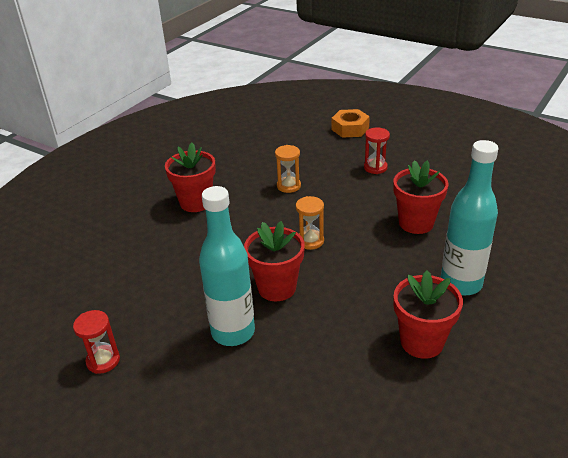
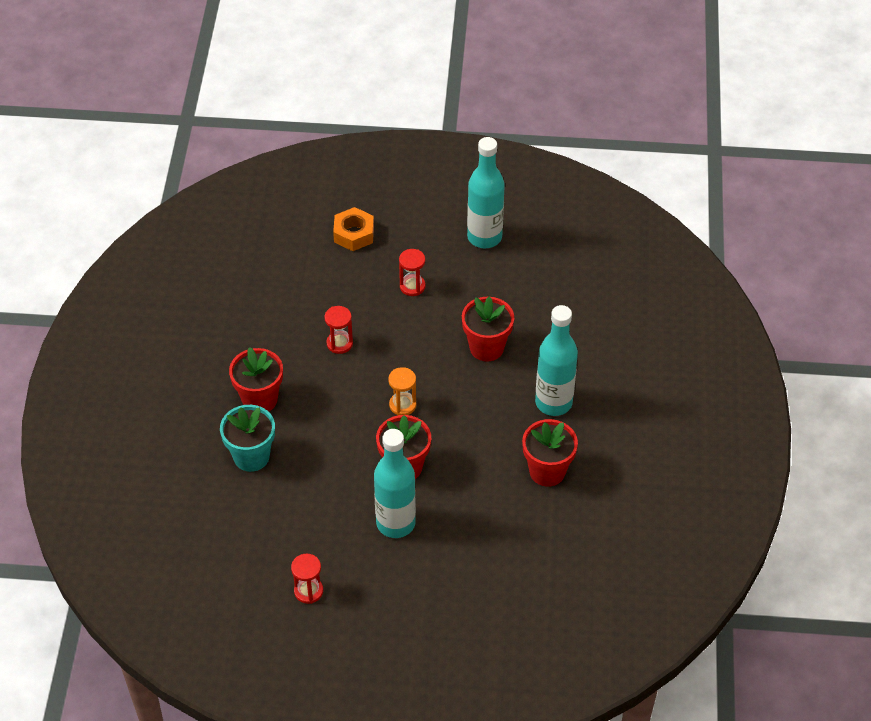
camera: 30 degrees left, 15 degrees up
orange hourglass [275,145,301,193] -> red hourglass [325,306,353,354]
none -> turquoise flower pot [220,405,275,472]
none -> turquoise bottle [467,137,505,248]

